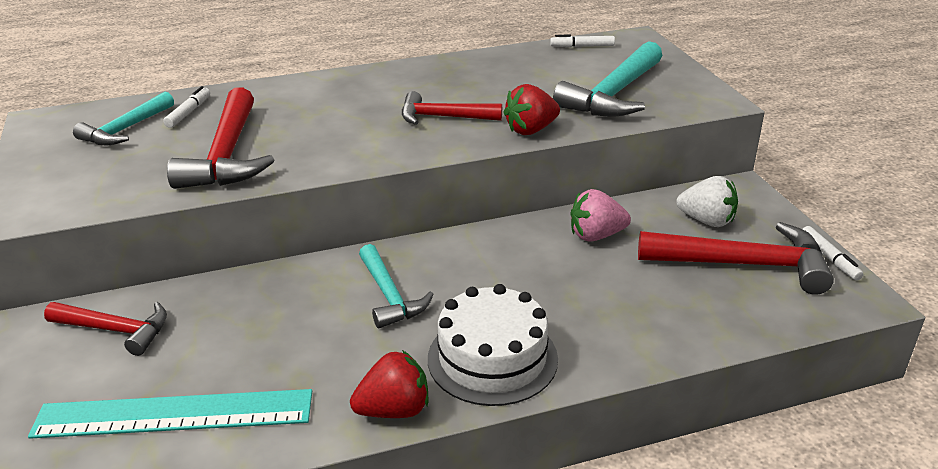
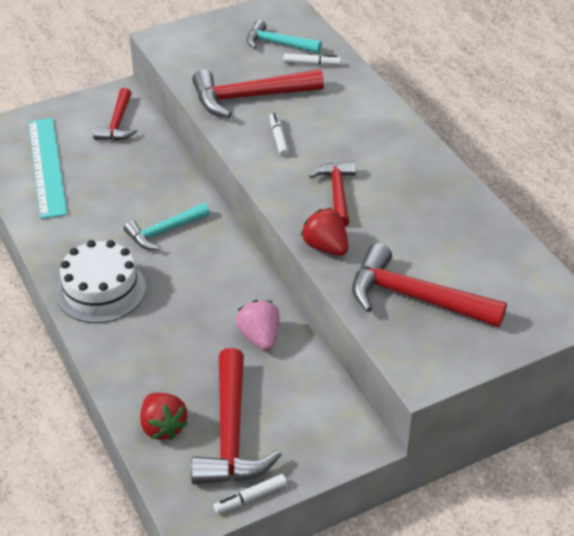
camera: 80 degrees right, 10 degrees up
red strawberry [350,350,428,418] -> red strawberry moved to [140,393,188,440]
white marker [550,35,615,47] -> white marker moved to [270,113,289,157]
turquoise hammer [553,41,662,117] -> red hammer [352,243,507,328]
white strawberry [676,176,738,227] -> none

